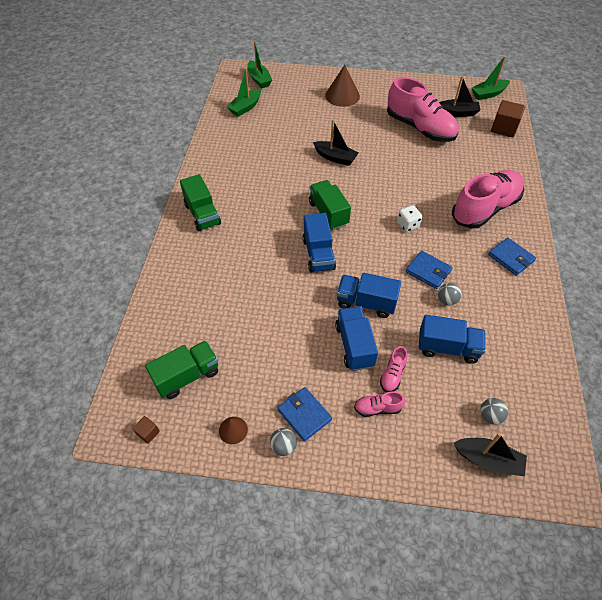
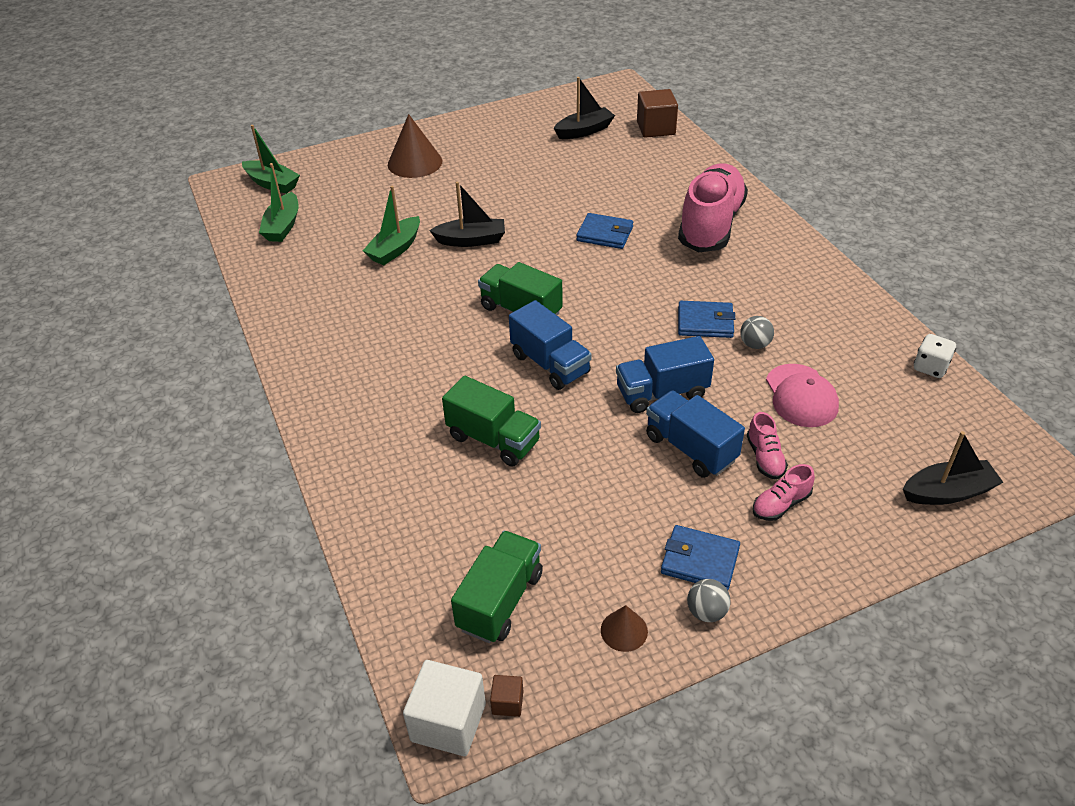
camera: 30 degrees left, 10 degrees down
green truck [180,174,221,231] -> green truck moved to [442,376,541,466]
pink shoe [387,77,459,142] -> none
white dice [397,205,422,232] -> white dice moved to [914,334,956,378]
blue truck [419,315,486,364] -> pink cap [766,364,839,427]
green boat [472,56,510,100] -> green boat moved to [363,186,420,265]
grey ball [480,398,508,425] -> none
blue wallet [488,238,536,276] -> blue wallet moved to [576,213,633,249]
none -> white cube [403,660,486,756]

